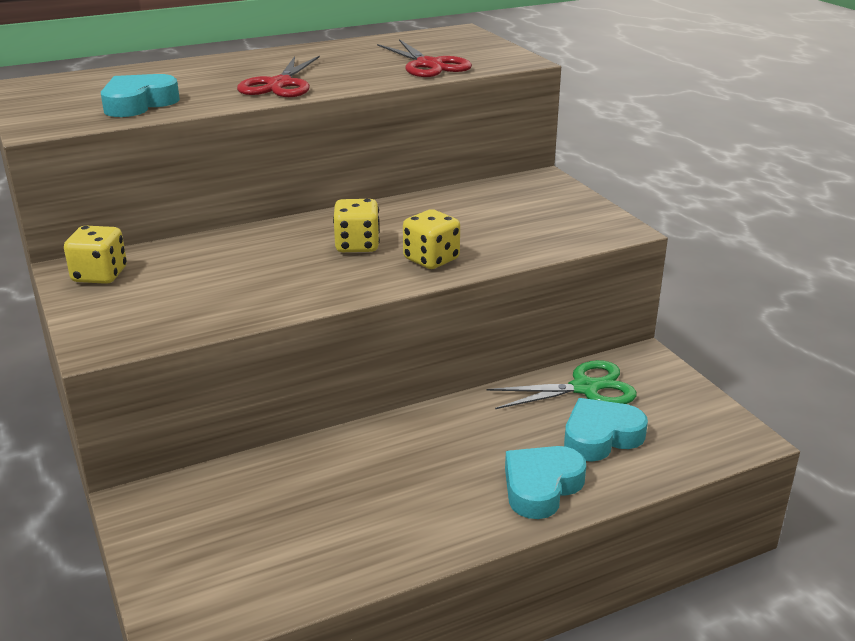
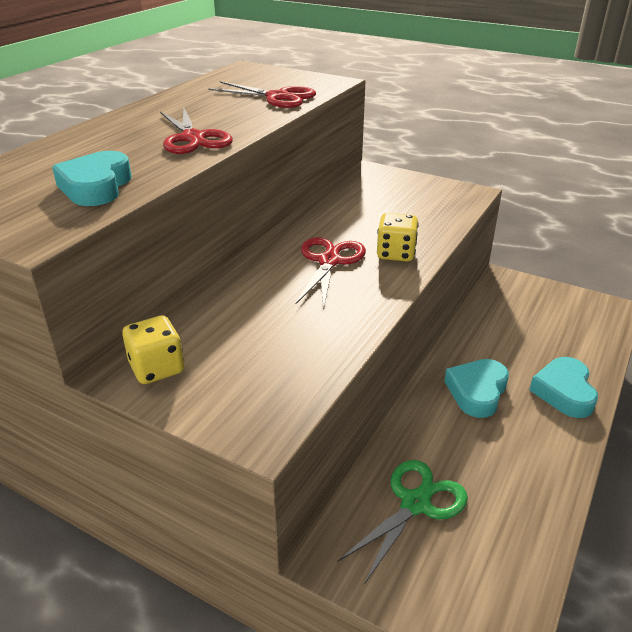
camera: 35 degrees left, 5 degrees up
yellow dice [333,199,380,252] -> red scissors [295,237,366,308]
green scissors [486,360,637,409] -> green scissors moved to [337,460,468,583]
turquoise heart [564,398,648,462] -> turquoise heart moved to [444,359,509,418]

